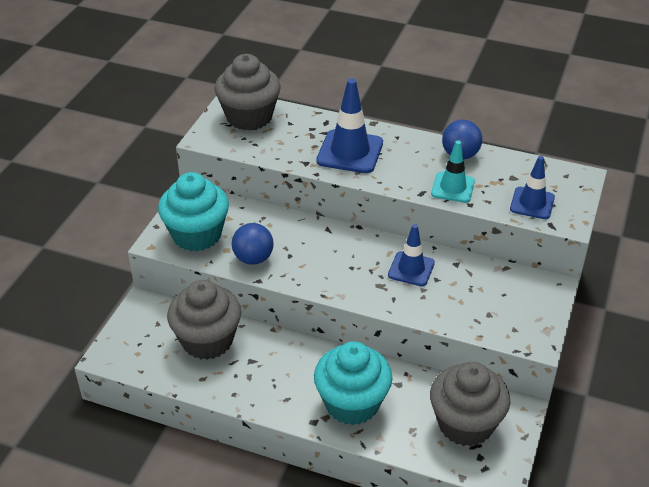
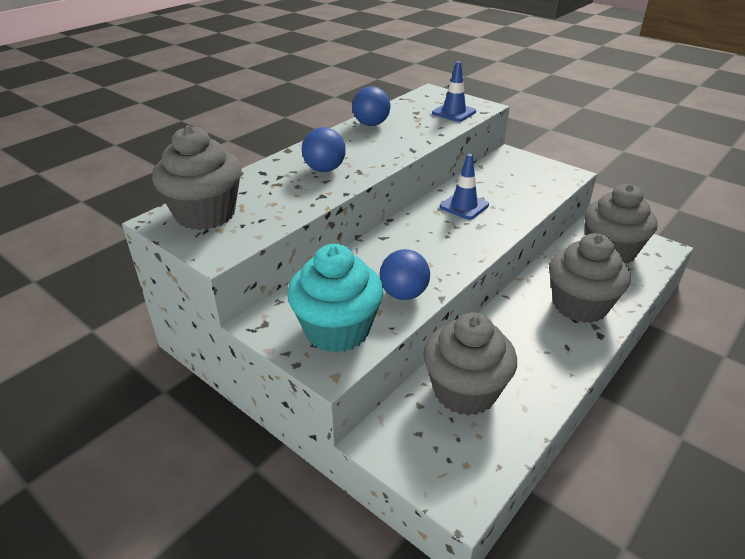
camera: 70 degrees left, 5 degrees down
turquoise cupcake [314,341,392,425] -> grey cupcake [549,233,631,323]
blue traffic cone [316,78,383,173] -> blue ball [302,127,346,172]
turquoise traffic cone [431,141,475,203] -> none

